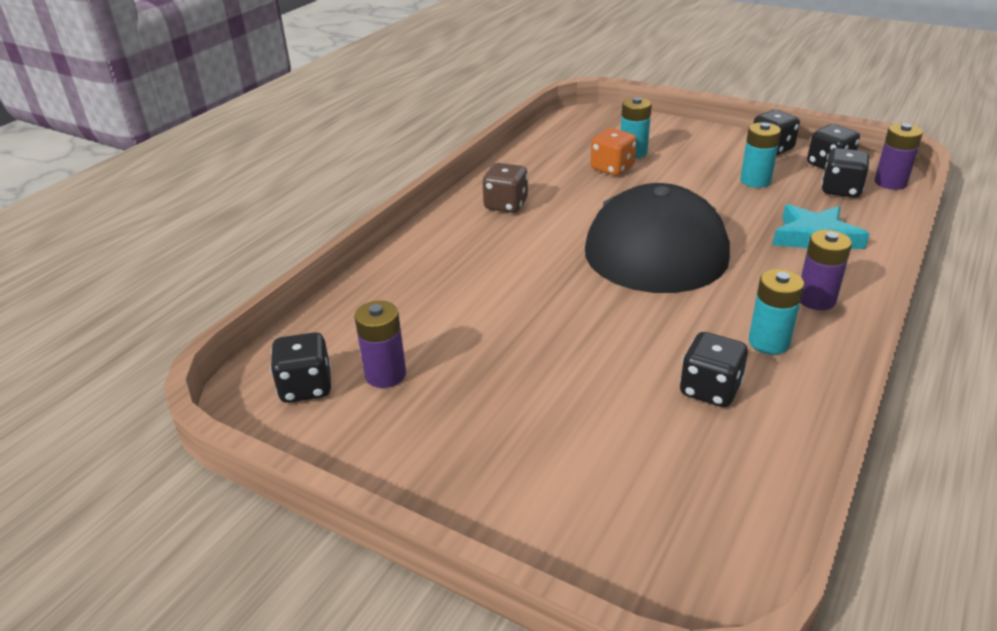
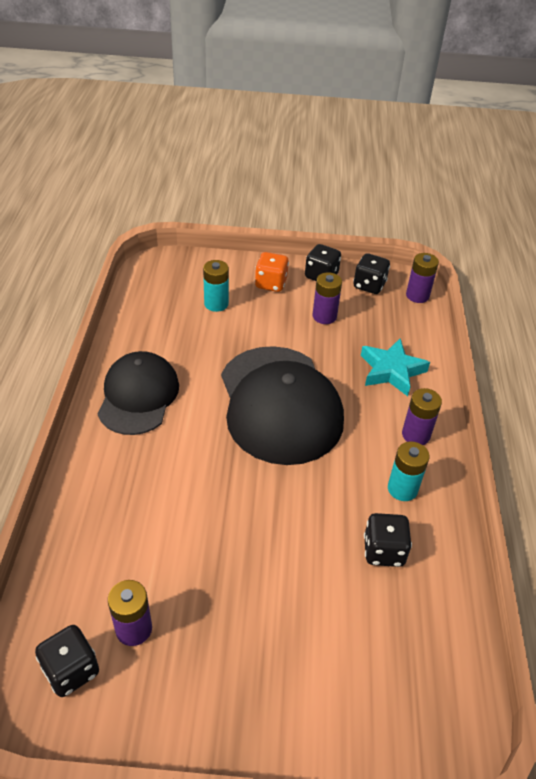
camera: 30 degrees left, 10 degrees up
brown dice [482,163,528,213] -> black cap [98,351,179,435]
orange dice [591,128,637,176] -> orange dice moved to [255,252,289,292]
turquoise battery [740,122,781,188] -> purple battery [313,272,342,324]
black dice [821,148,870,198] -> none

